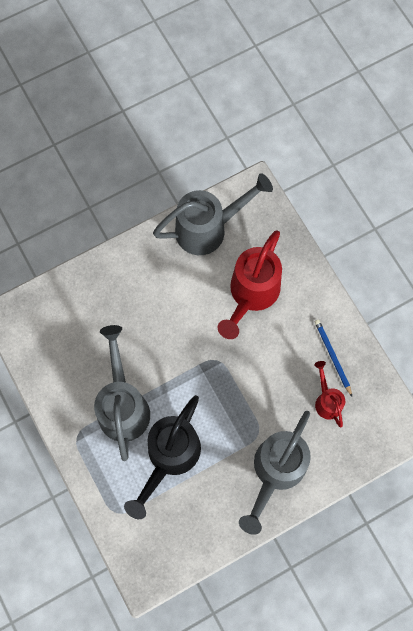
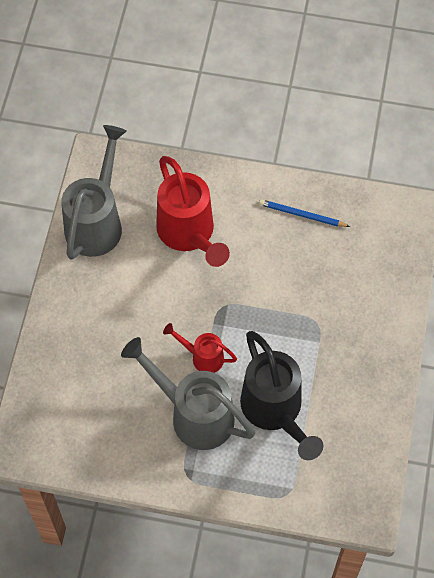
camera: 50 degrees left, 10 degrees down
grey watering can [239,411,311,535] -> none
red watering can [314,361,345,427] -> red watering can moved to [163,323,237,373]

